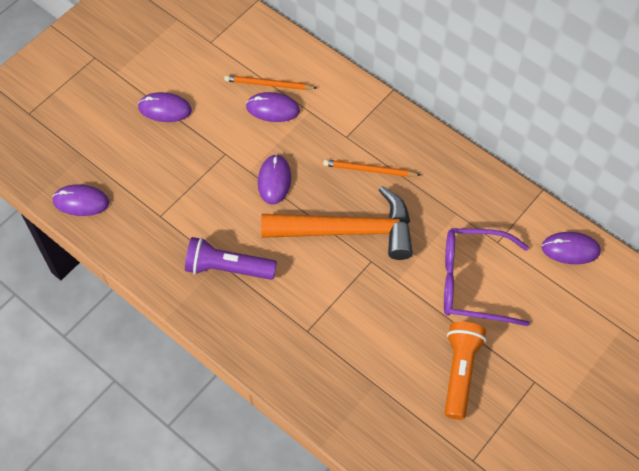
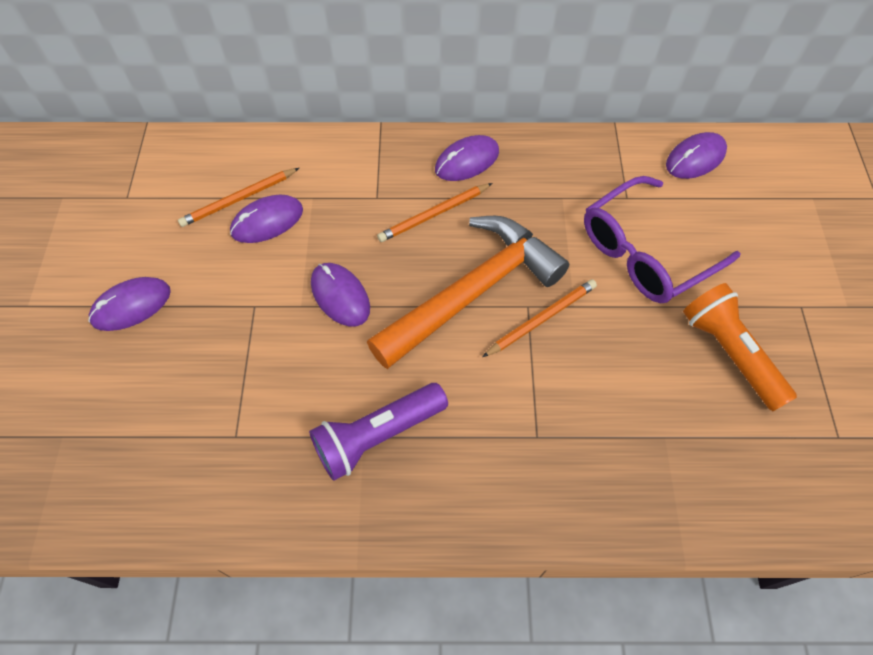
camera: 40 degrees left, 0 degrees up
purple mouse [52,184,109,216] -> purple mouse moved to [435,135,499,181]
none -> orange pencil [482,279,597,357]

